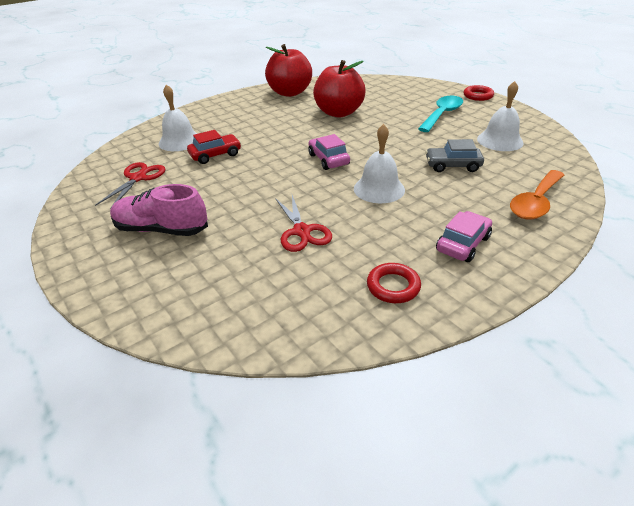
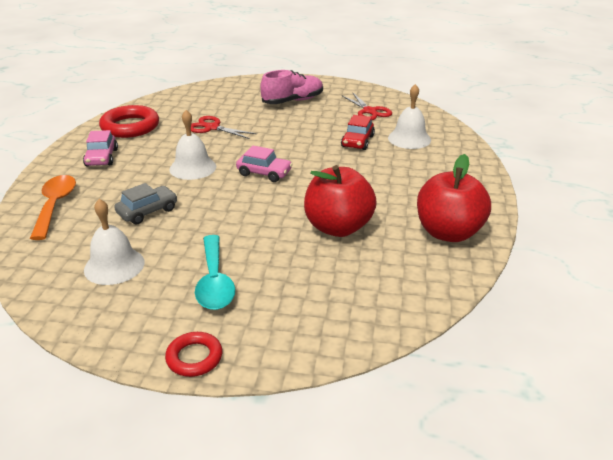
camera: 135 degrees right, 5 degrees down
red ring [367,263,421,303] -> red ring [99,105,159,138], size x1.76

